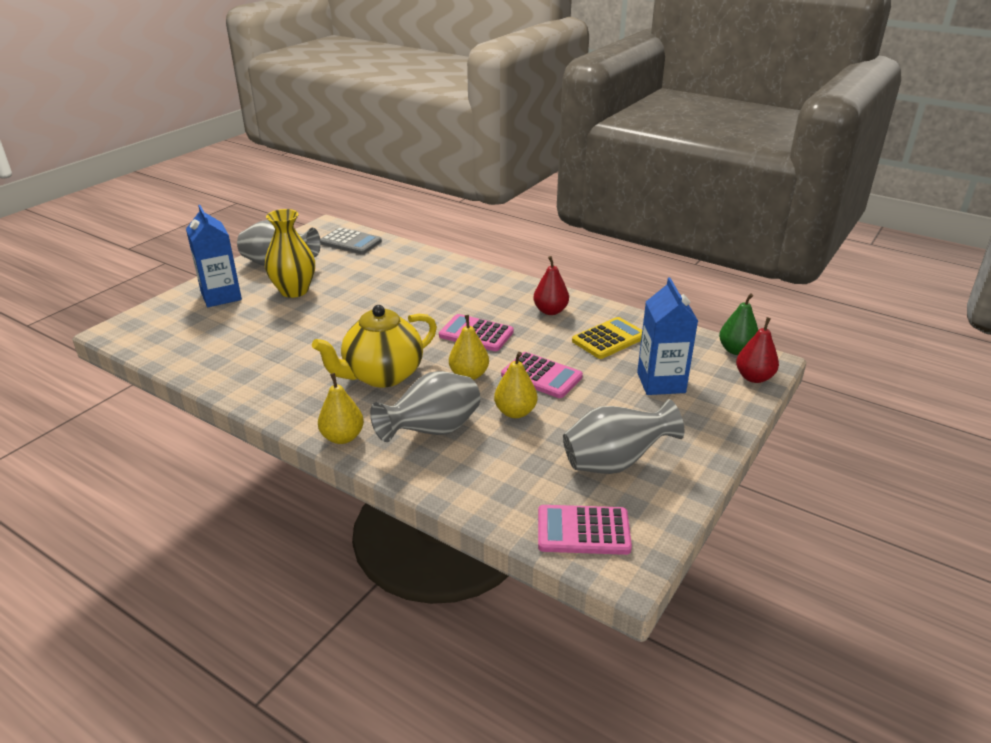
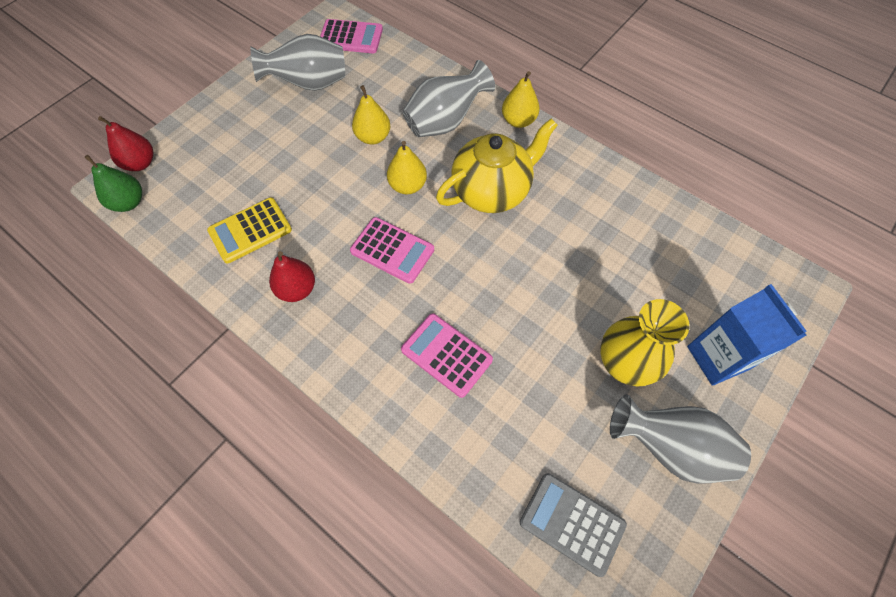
camera: 175 degrees left, 30 degrees up
pink calculator [501,352,583,398] -> pink calculator moved to [401,313,493,398]
blue carton [637,278,698,395] -> none

